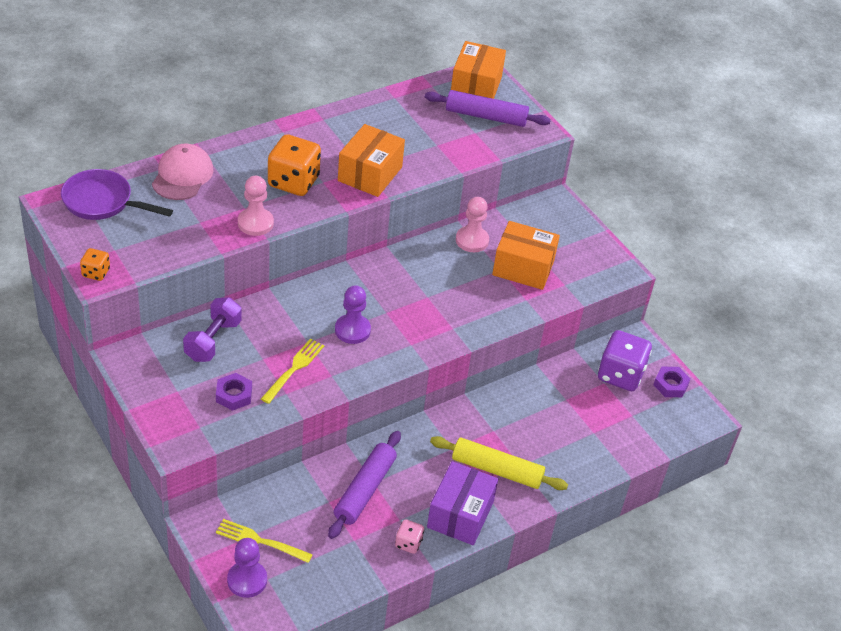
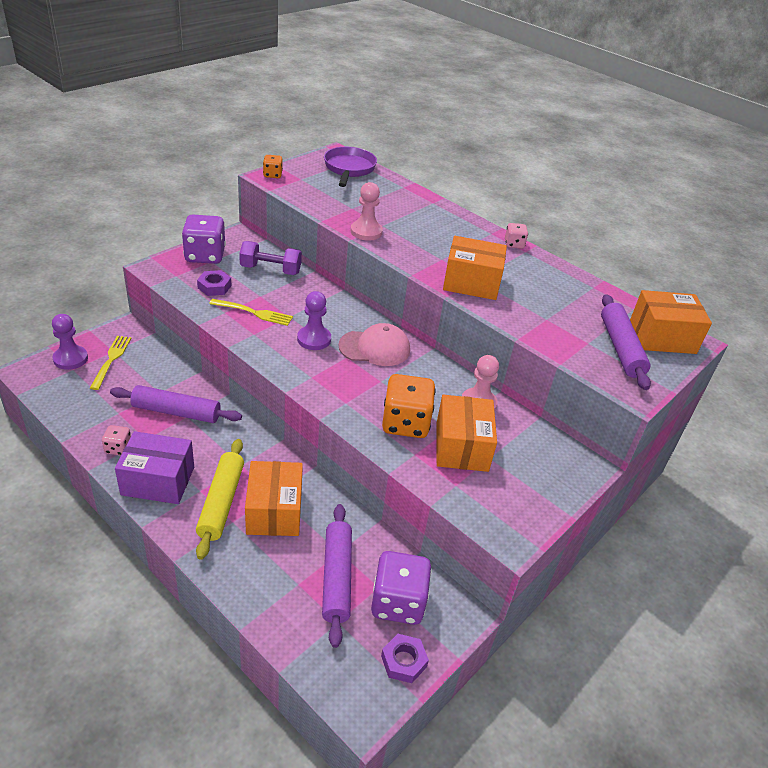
camera: 75 degrees right, 5 degrees down
pink cap [152,144,213,200] -> pink cap moved to [338,323,410,366]
orange dice [268,134,321,196] -> orange dice moved to [382,374,436,438]
none -> purple dice [182,214,226,264]
none -> orange box [245,461,303,536]
none -> purple rolling pin [322,504,352,648]
none -> pink dice [505,223,528,249]

